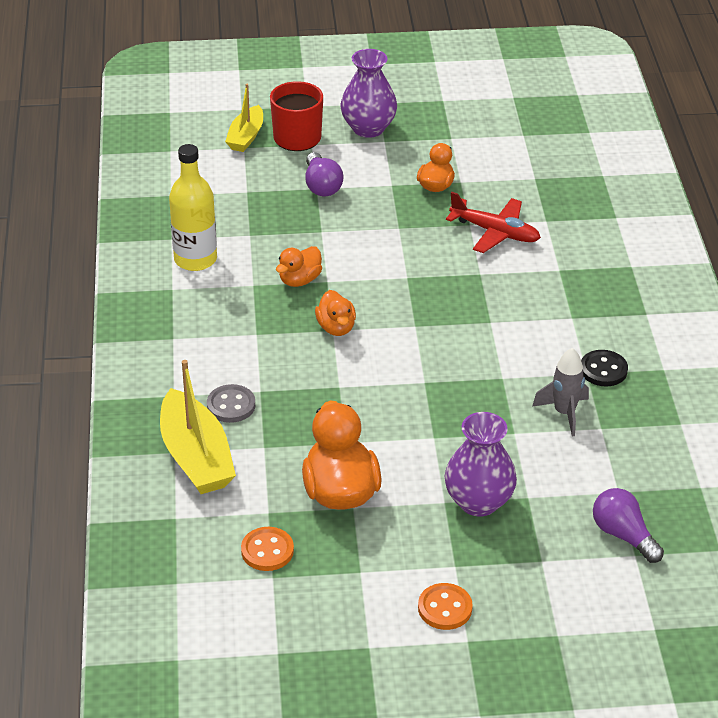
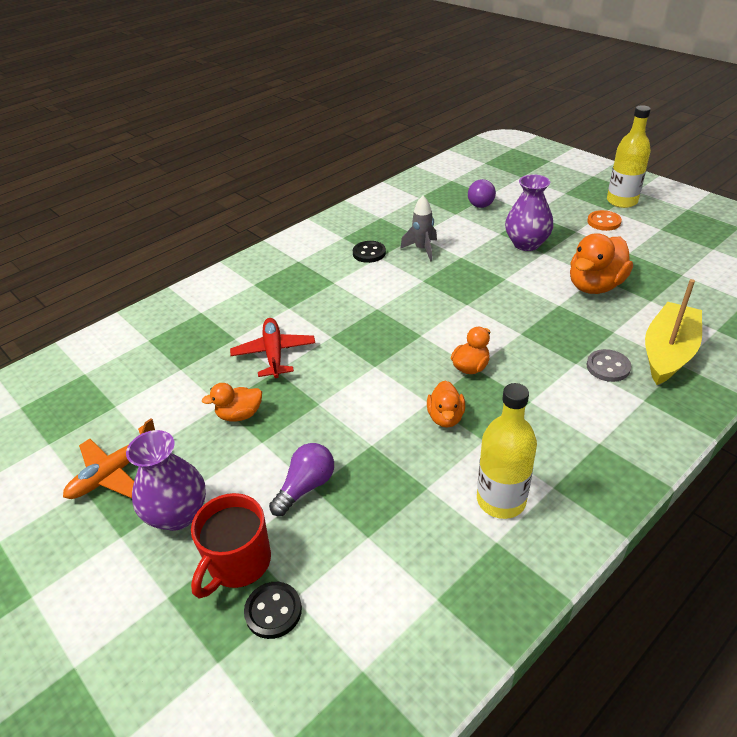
camera: 125 degrees left, 0 degrees up
yellow boat [225,84,263,152] -> black button [244,582,302,639]
orange button [241,527,294,571] -> none
orange duck [276,246,322,287] -> orange duck turned 90 degrees clockwise [427,381,465,427]
none -> orange plane [63,418,155,499]
none -> yellow bottle [607,105,651,208]

